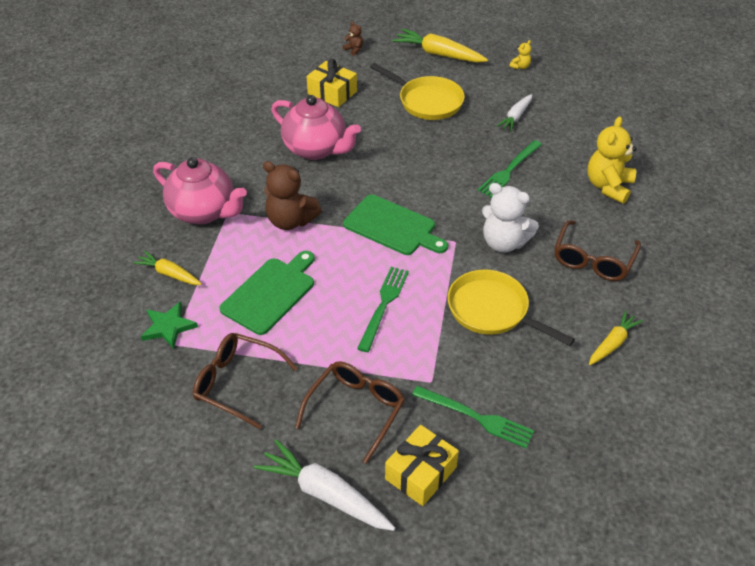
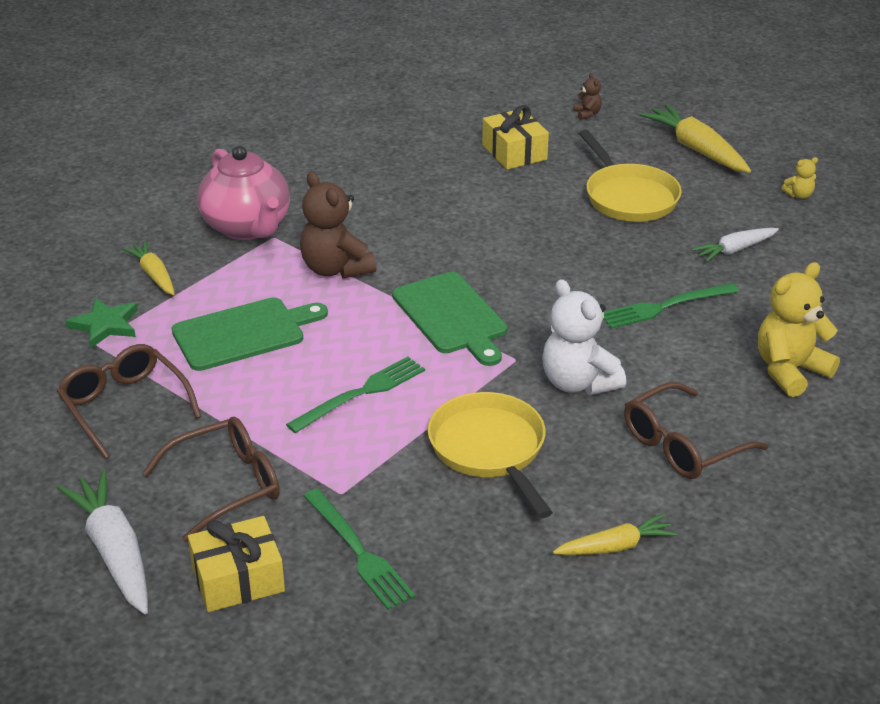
camera: 30 degrees right, 10 degrees down
pink teapot [272,95,361,160] -> none

